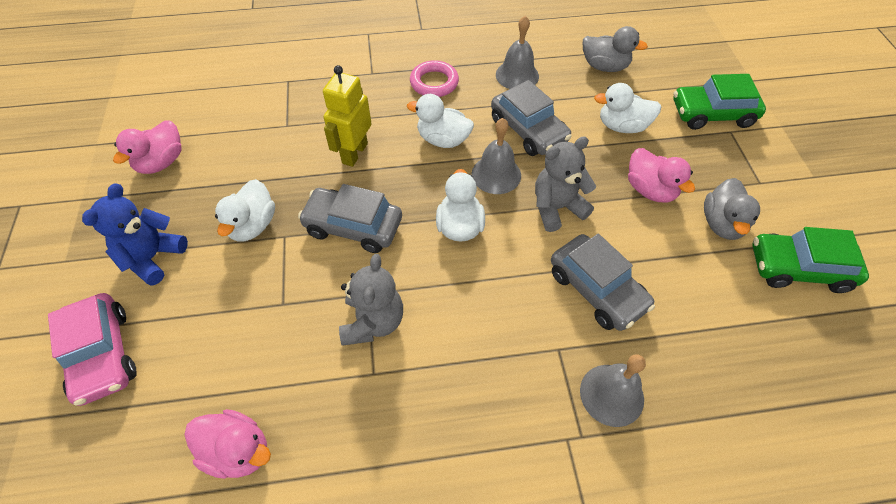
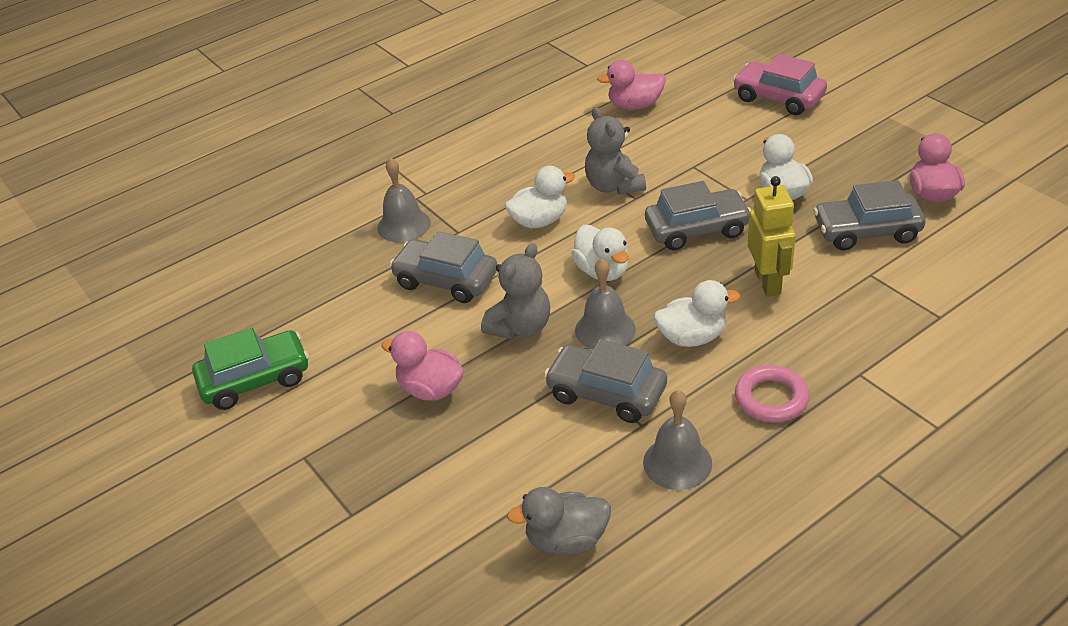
camera: 155 degrees right, 15 degrees down
blue teddy bear [82,183,188,286] -> none
white duck [594,83,661,133] -> white duck moved to [505,166,575,228]
green car [673,74,766,130] -> none
grey duck [704,178,760,240] -> none
none -> grey car [813,180,925,251]

